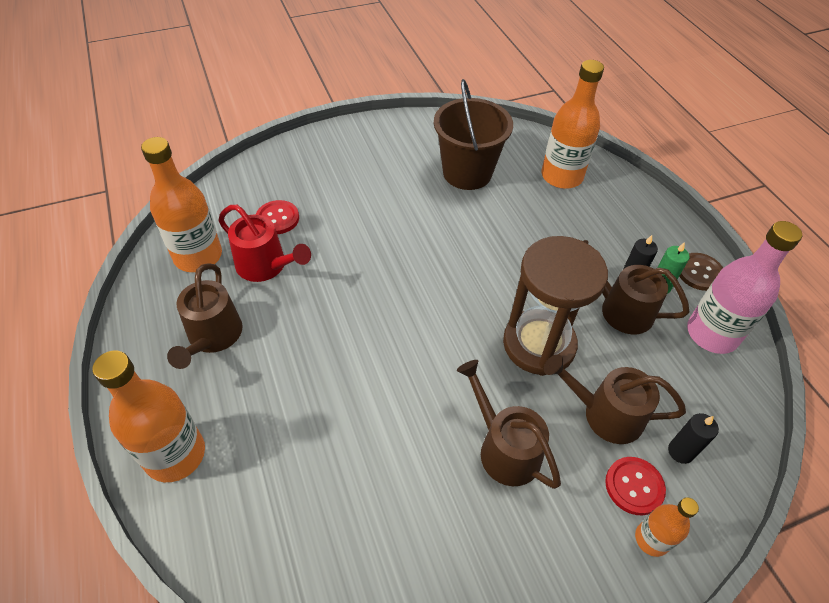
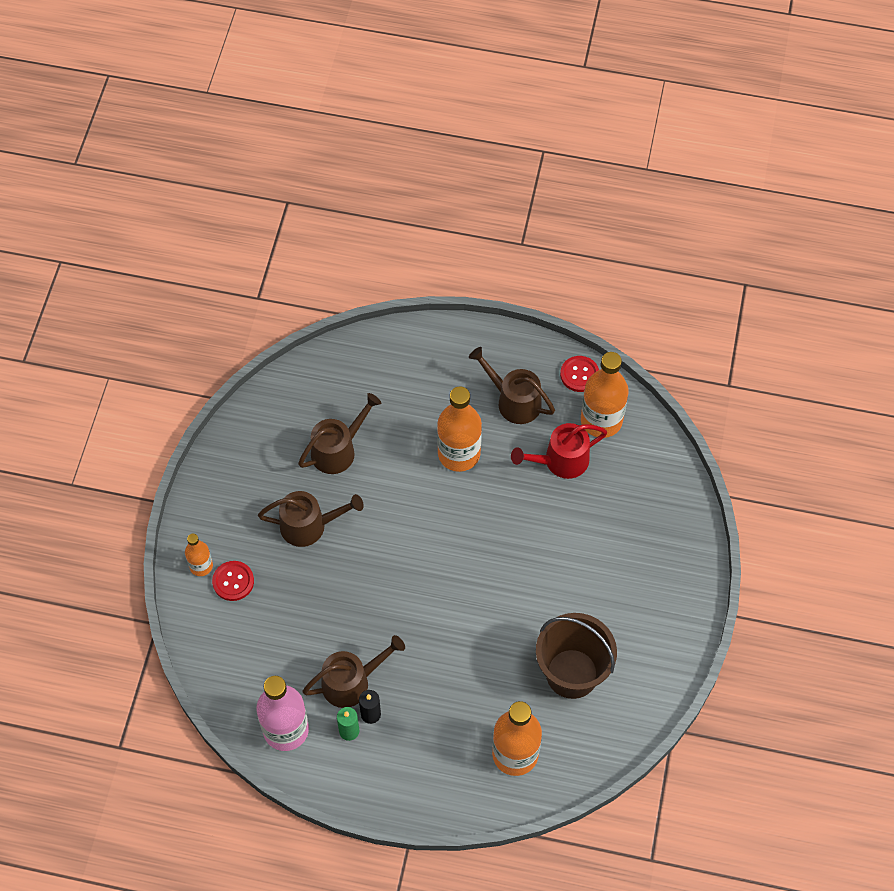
camera: 125 degrees right, 10 degrees up
orange bottle [92,351,205,482] -> orange bottle moved to [437,386,482,472]
red button [256,200,299,234] -> red button moved to [560,356,599,392]
brown hourglass [503,236,608,376] -> none
brown watering can [544,354,686,444] -> brown watering can moved to [298,393,381,474]
black candle [668,413,719,464] -> none
brown button [679,253,723,291] -> none

